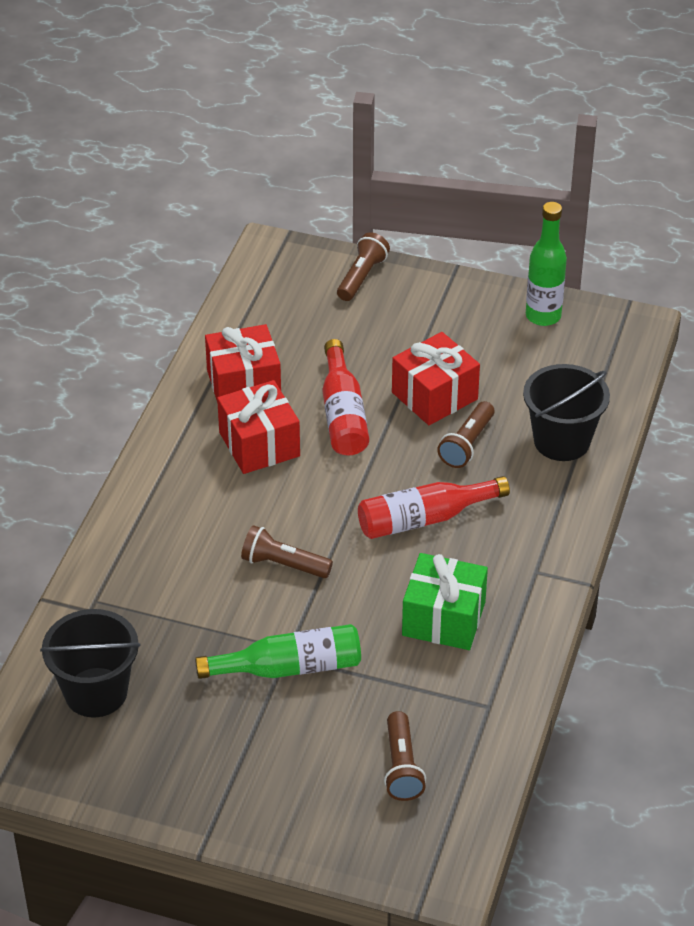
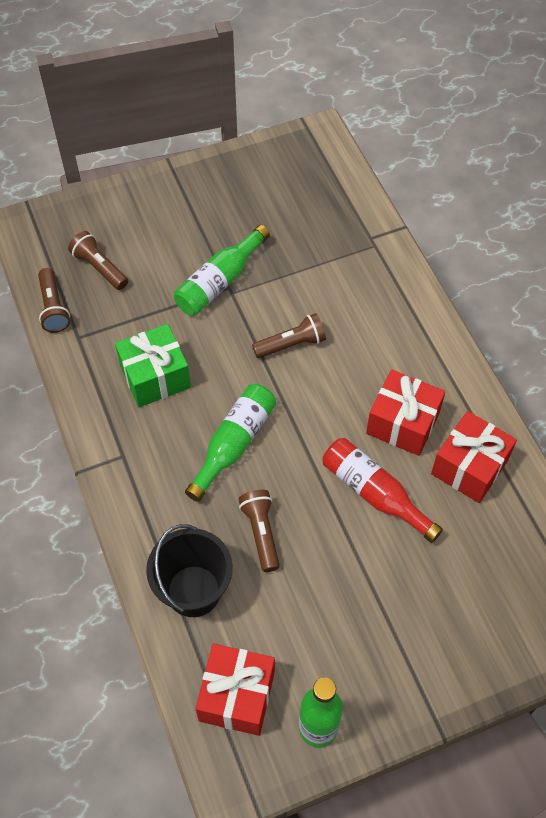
camera: 140 degrees right, 15 degrees up
black bucket [40,609,141,717] -> none
brown flashlight [337,232,390,301] -> brown flashlight moved to [38,268,70,333]
red bottle [358,476,510,539] -> green bottle [185,384,276,502]
red gift [392,332,480,425] -> red gift moved to [195,644,275,736]

